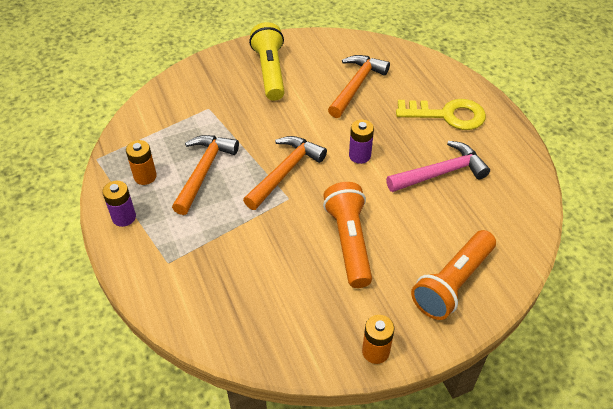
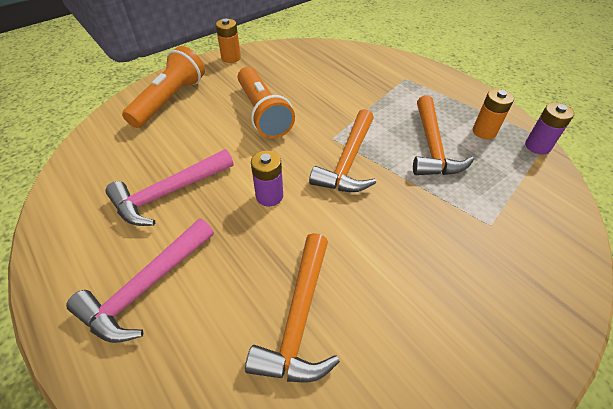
camera: 165 degrees right, 0 degrees up
purple battery [102,181,136,227] -> purple battery moved to [525,103,574,155]
yellow flashlight [249,22,285,101] -> none
yellow key [396,99,486,130] -> pink hammer [66,219,214,343]

